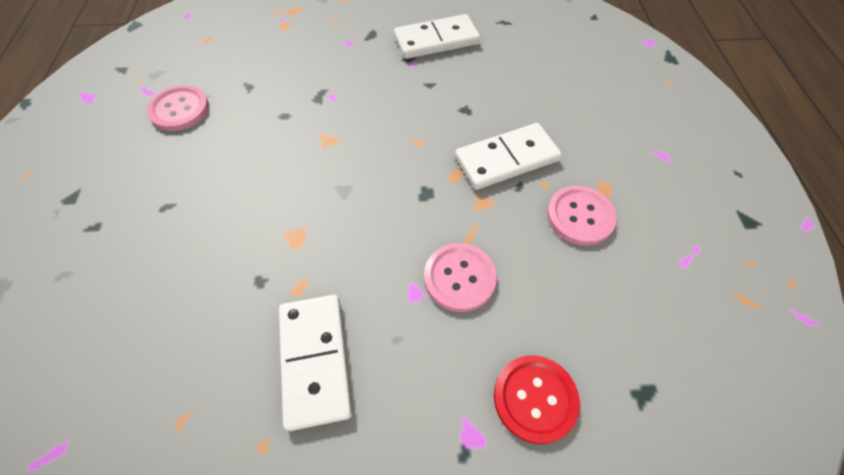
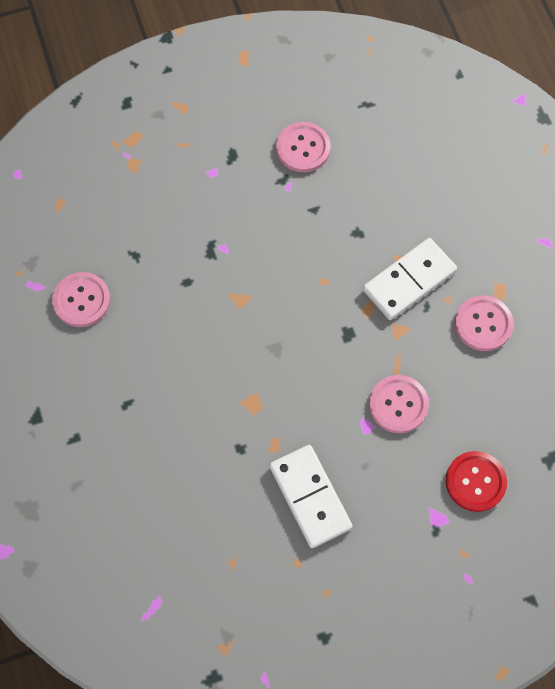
camera: 15 degrees left, 10 degrees up
white domino [394,14,480,59] -> pink button [276,122,331,172]

